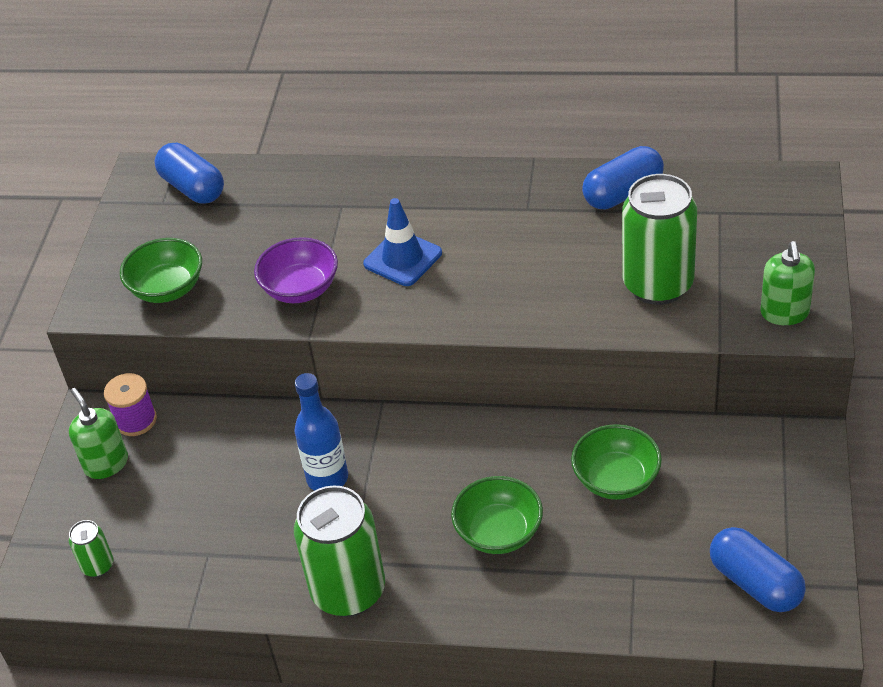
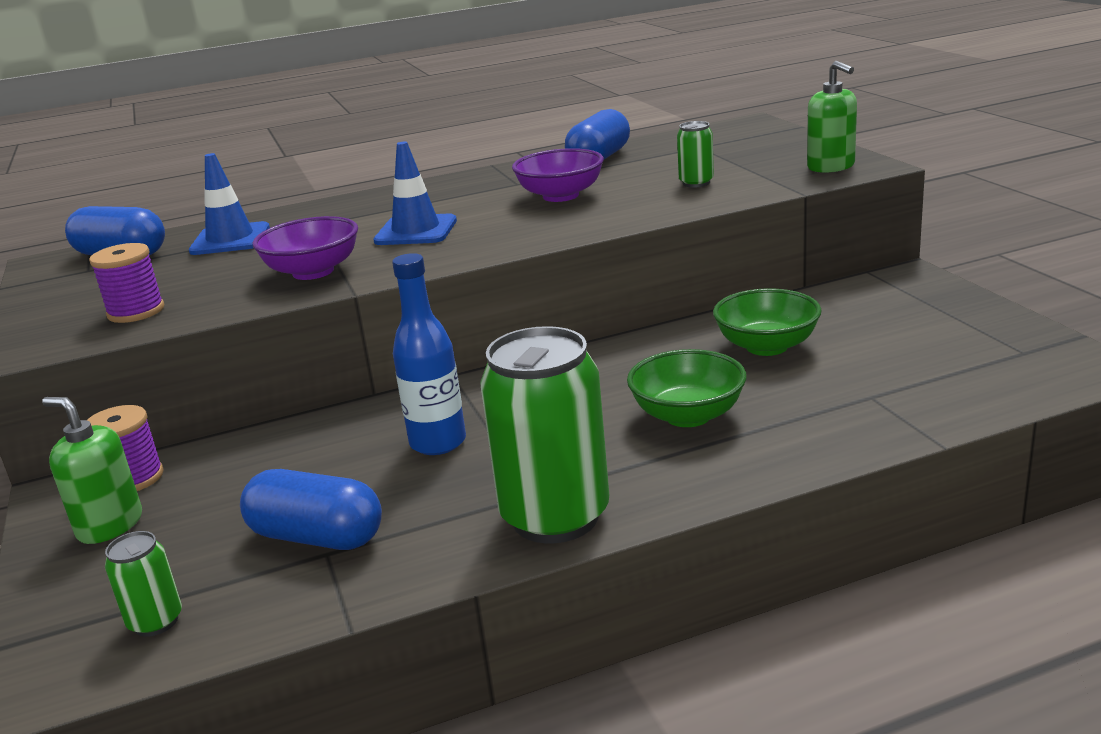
camera: 30 degrees left, 20 degrees down
green bowl [120,238,202,303] -> purple spool [89,243,164,323]
green can [622,174,697,305] -> green can [677,121,714,187], size x0.46
blue capsule [710,527,806,612] -> blue capsule moved to [240,469,382,550]
none -> blue traffic cone [189,153,270,255]
none -> purple bowl [512,148,604,202]

